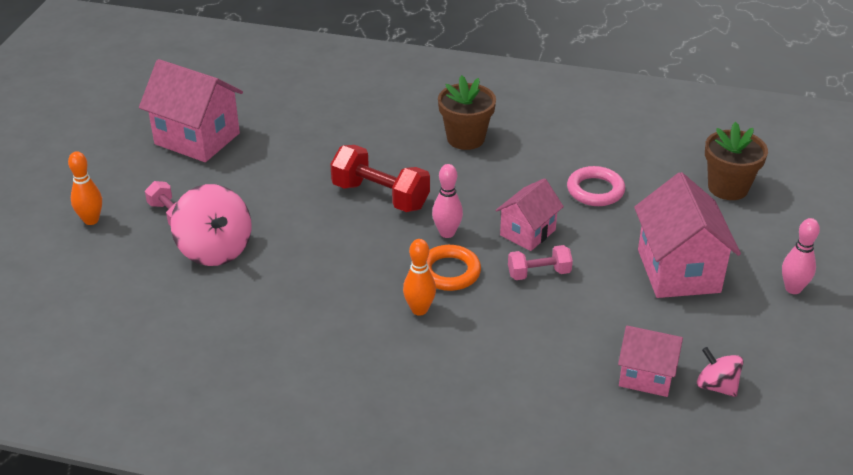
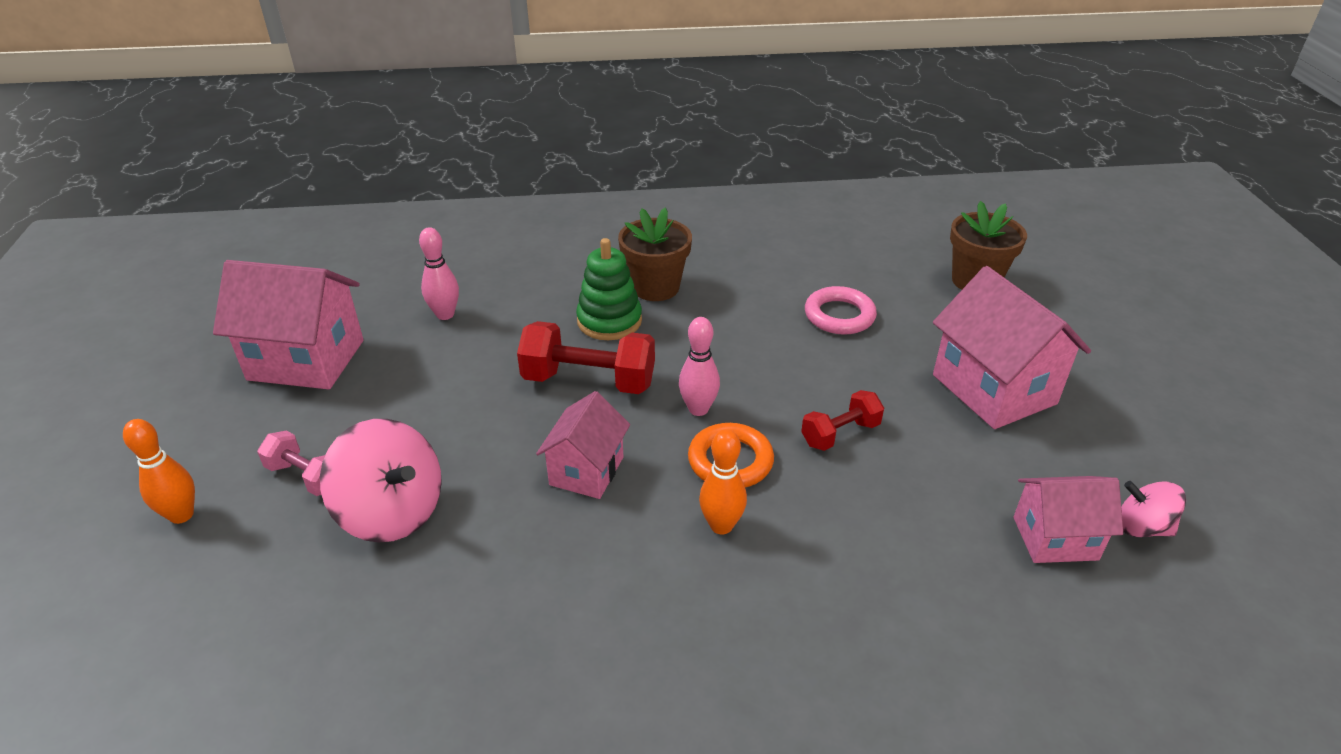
camera: 20 degrees left, 0 degrees up
pink house [495,178,564,251] -> pink house moved to [536,391,630,499]
pink dumbbell [508,245,573,280] -> red dumbbell [801,390,884,451]
pink bowling pin [782,218,820,294] -> pink bowling pin moved to [419,227,459,320]
none -> green stacking toy [576,238,642,340]

